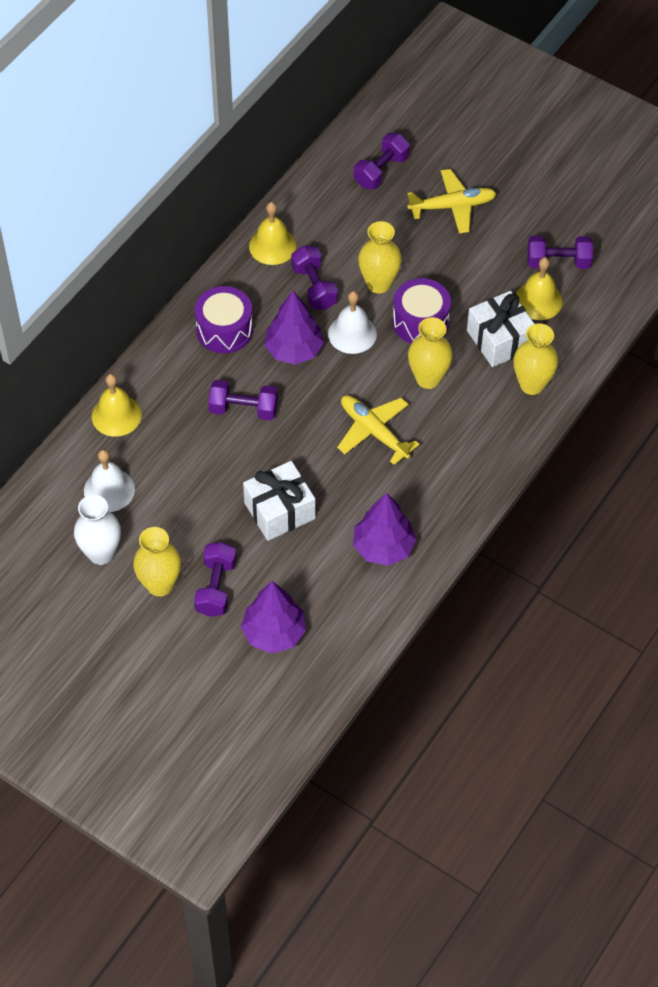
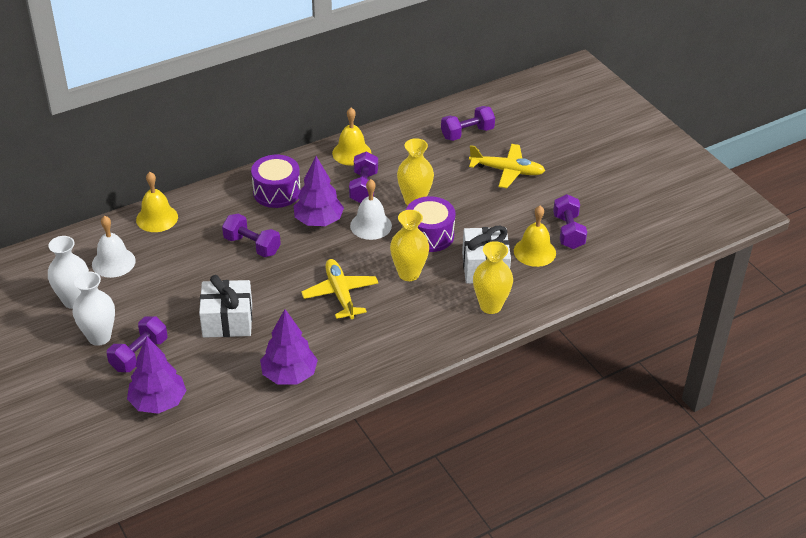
camera: 25 degrees right, 15 degrees down
yellow vase [133,527,181,597] -> white vase [73,272,115,346]
purple dumbbell [527,236,593,269] -> purple dumbbell turned 60 degrees clockwise [553,194,587,249]

